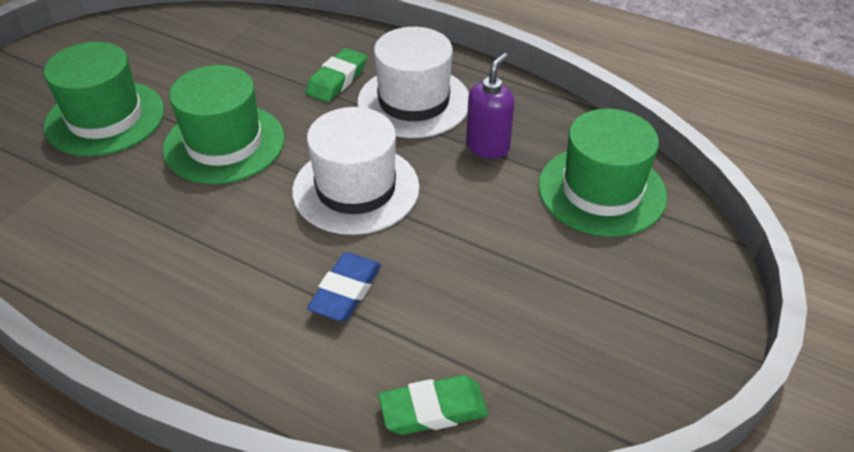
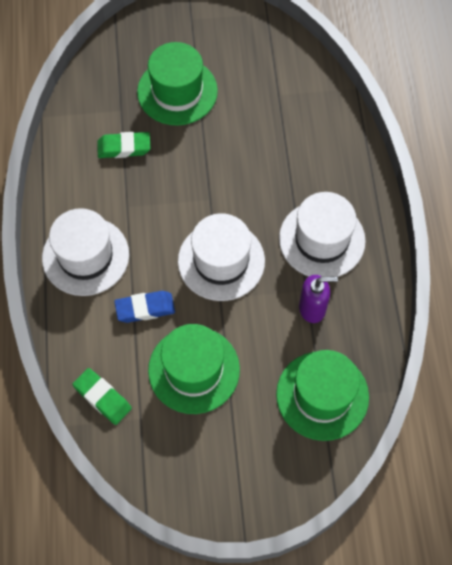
camera: 55 degrees right, 20 degrees up
green hat [163,65,284,184] -> green hat moved to [148,324,240,414]
green eraser [305,48,367,102] -> green eraser moved to [97,132,150,158]
none -> white hat [42,208,129,296]

